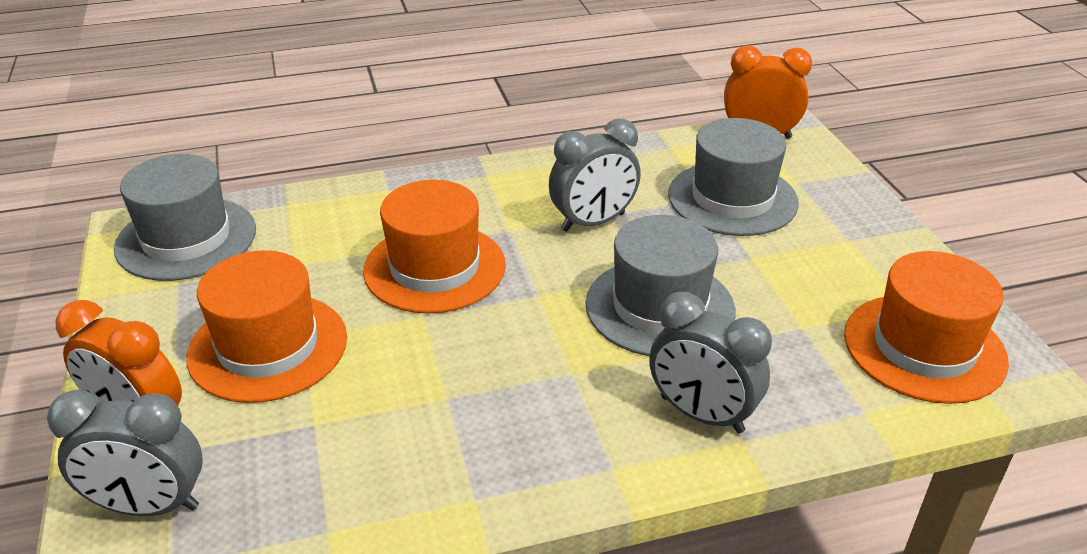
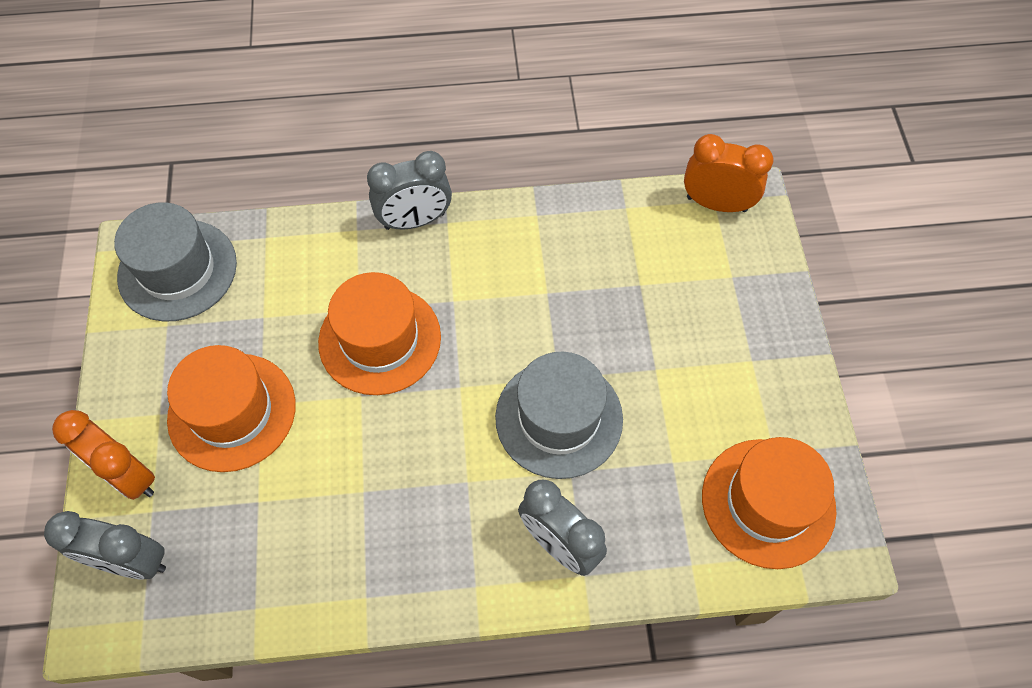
camera: 10 degrees right, 25 degrees up
grey clock [549,119,641,232] -> grey clock moved to [367,151,452,230]
grey hat [668,118,799,236] -> none

